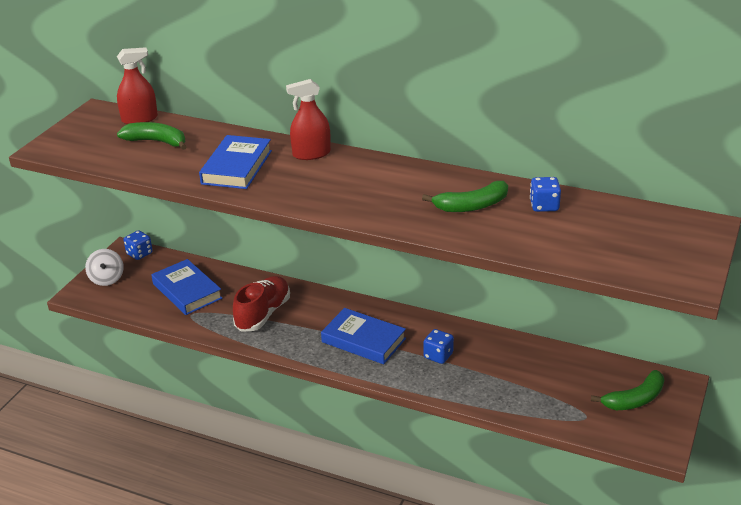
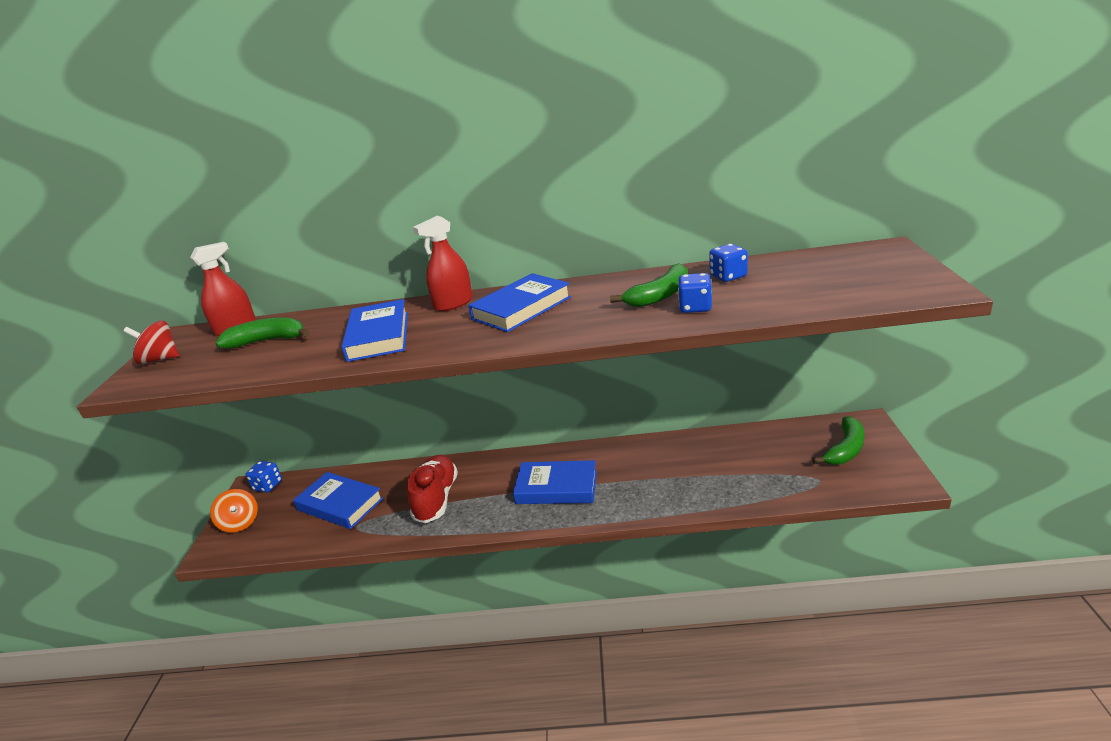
camera: 20 degrees left, 5 degrees down
white spinning top [85,249,124,286] -> orange spinning top [210,489,258,533]
blue dice [423,329,454,364] -> blue dice moved to [678,273,712,313]
none -> red spinning top [123,321,179,364]
none -> blue book [468,273,571,332]

